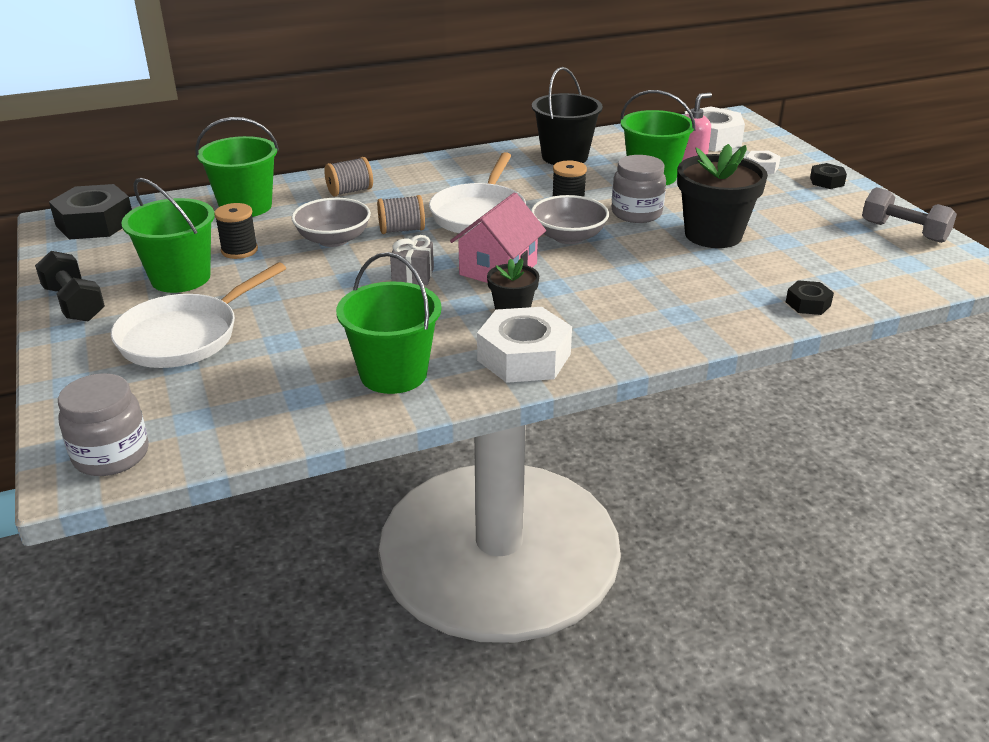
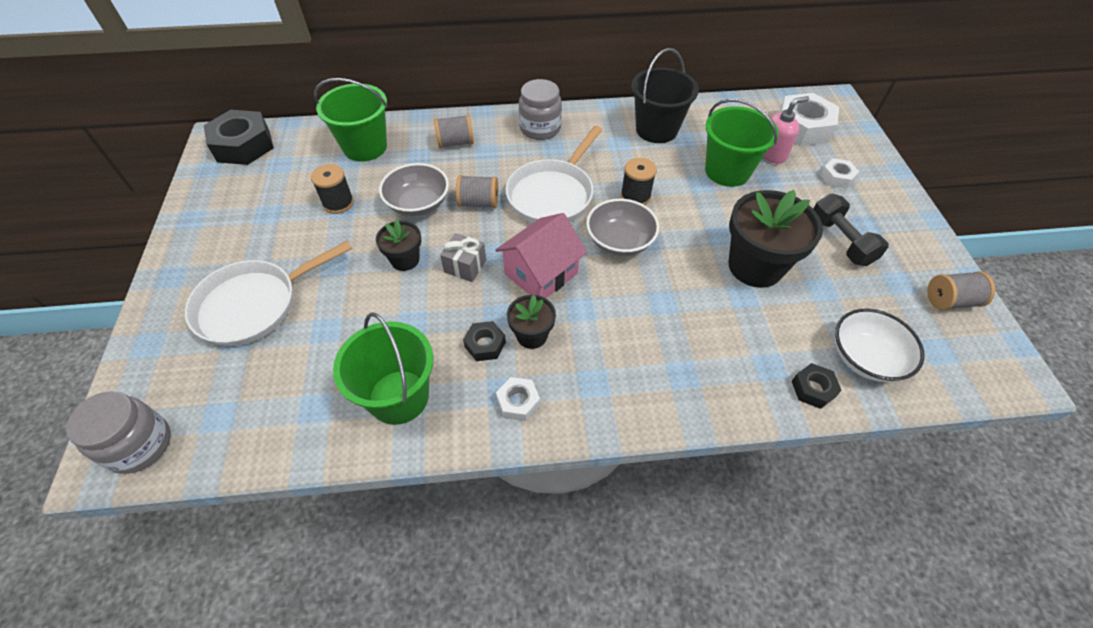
camera: 15 degrees right, 20 degrees up
black dumbbell [35,251,105,322] -> black dumbbell moved to [813,193,889,266]
green bucket [121,178,215,293] -> none
white nut [477,307,572,383] -> white nut [496,377,540,421], size x0.51
grey jar [611,155,666,223] -> grey jar moved to [518,79,562,140]
black nut [810,163,847,189] -> black nut moved to [463,321,506,361]
grey dumbbell [862,187,957,243] -> grey spool [927,271,995,310]
none -> black flower pot [376,219,421,271]
none -> white bowl [835,309,925,382]

